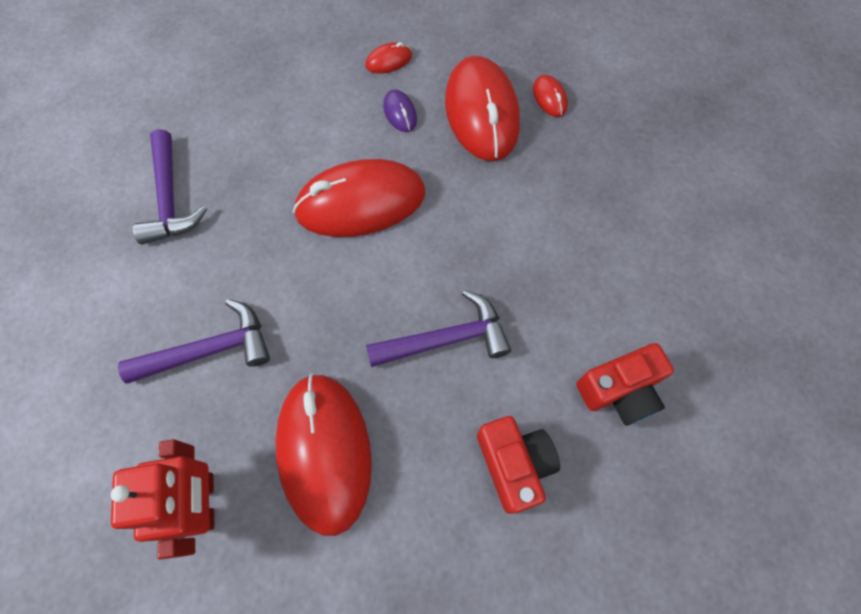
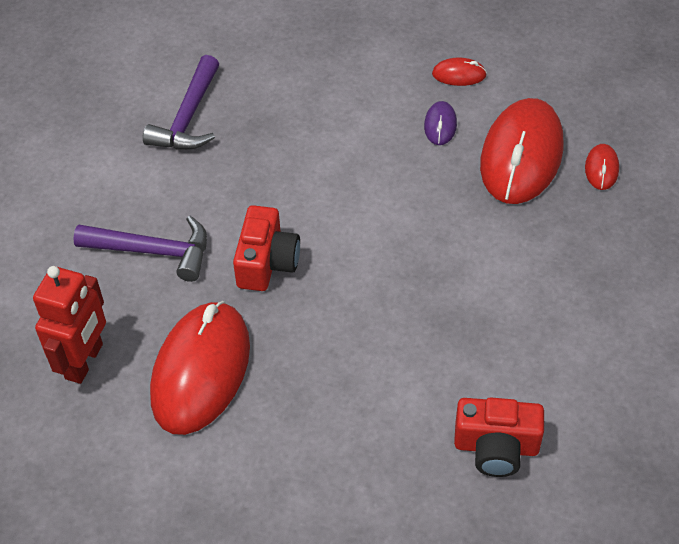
camera: 30 degrees right, 15 degrees down
red mouse [293,159,425,237] -> none
purple hammer [366,290,511,367] -> none
red camera [477,416,560,514] -> red camera moved to [233,205,300,291]

